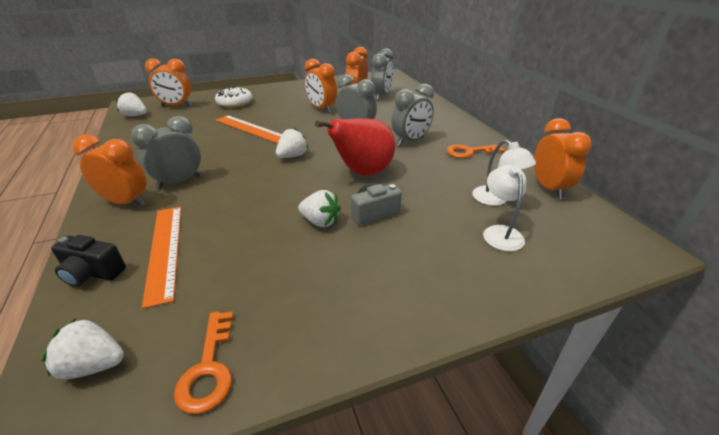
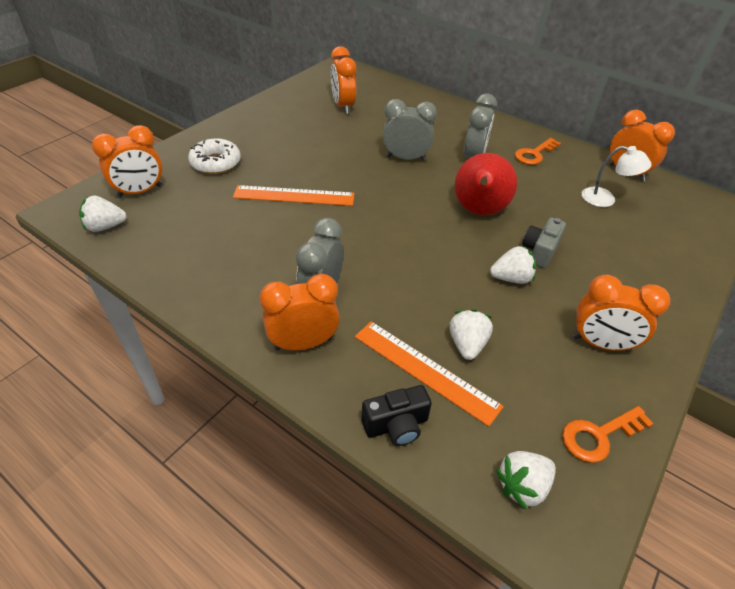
camera: 35 degrees left, 10 degrees up
orange key [174,311,234,414] -> orange key turned 105 degrees clockwise [562,406,654,463]
white strawberry [276,128,309,158] -> white strawberry moved to [449,309,493,360]
orange clock [305,59,337,113] -> orange clock moved to [572,275,670,352]
grey clock [371,48,393,100] -> none
white lamp [483,165,526,251] -> none

